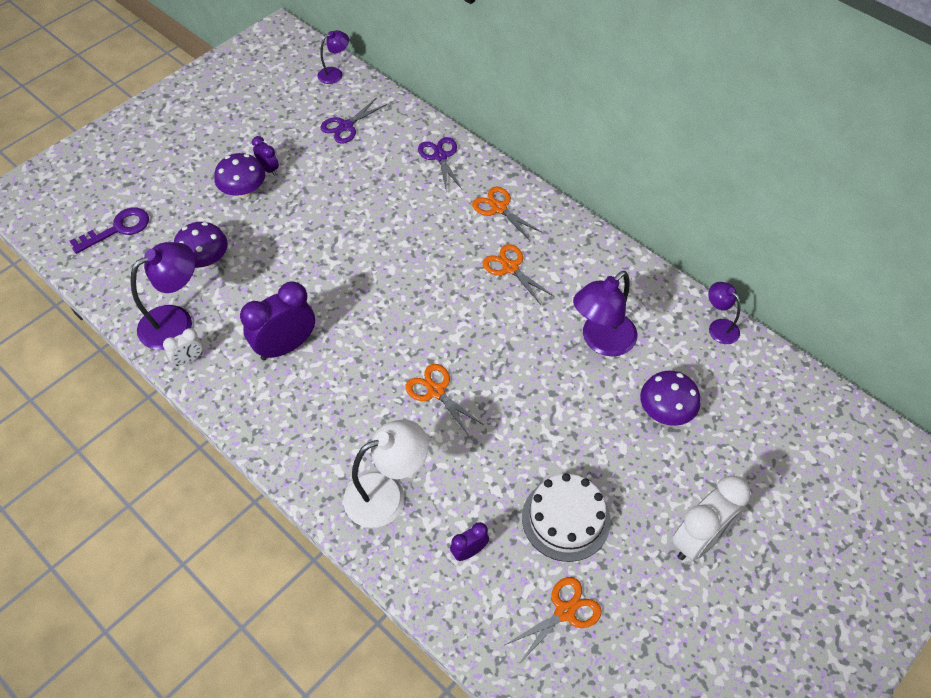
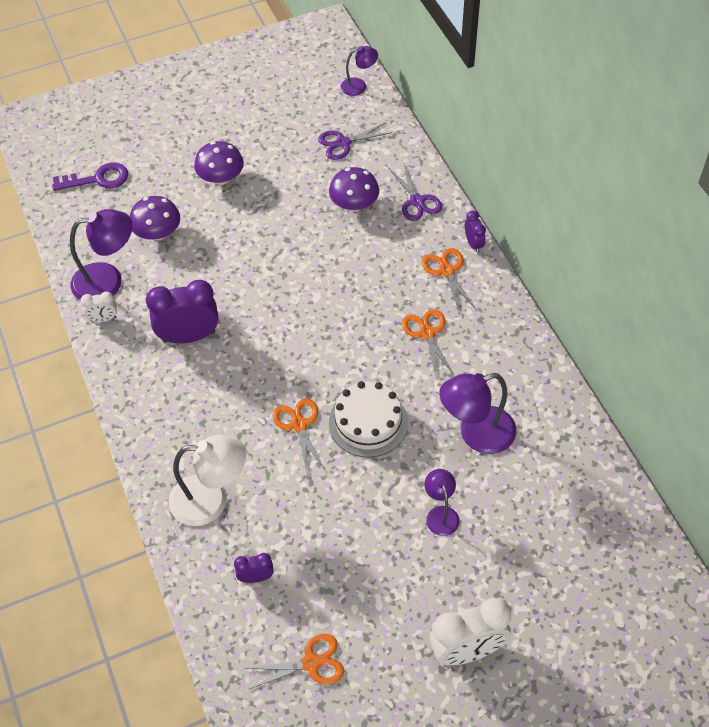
camera: 25 degrees right, 0 degrees up
purple clock [252,136,279,176] -> purple clock moved to [465,211,486,253]
purple scissors [418,137,463,190] -> purple scissors turned 150 degrees clockwise [389,164,442,221]
white cake [522,473,611,562] -> white cake moved to [329,381,408,458]
purple mushroom [640,371,701,426] -> purple mushroom moved to [329,167,379,212]
purple lamp [708,282,741,344] -> purple lamp moved to [424,469,460,536]

